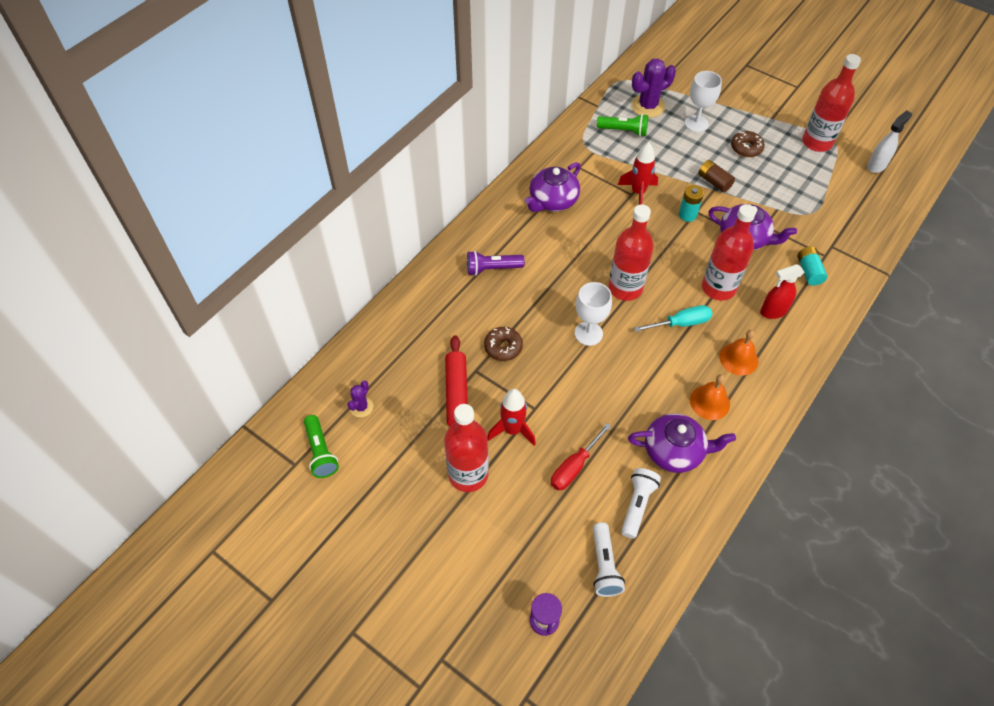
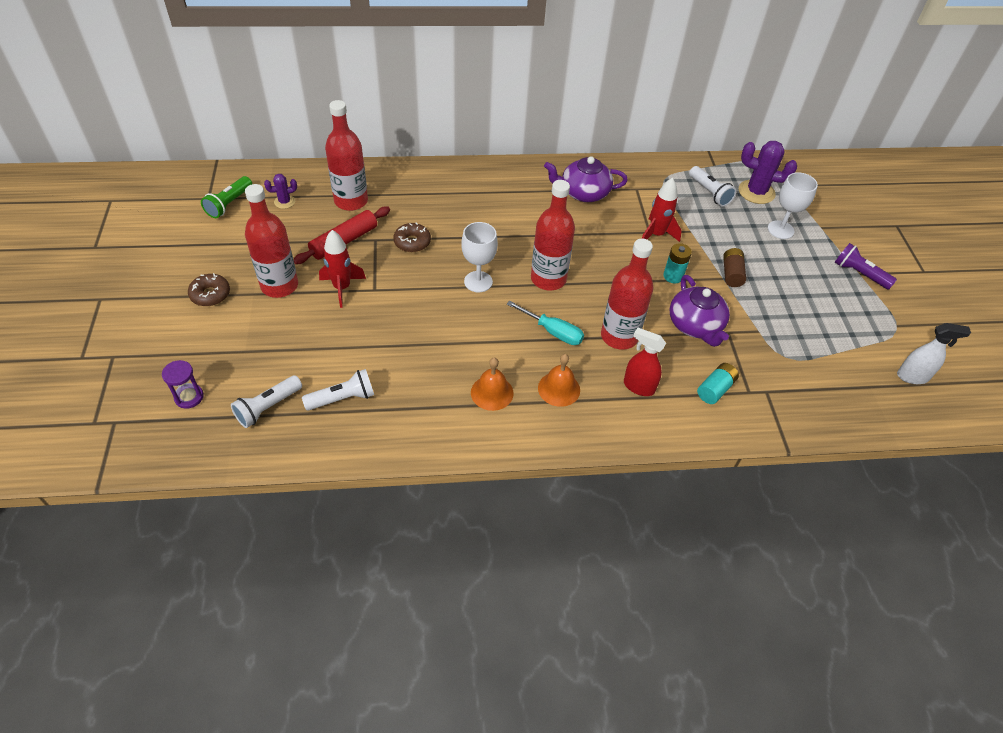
camera: 45 degrees right, 5 degrees down
purple flashlight [467,251,525,276] -> purple flashlight moved to [835,243,897,290]
red screwdriver [551,423,611,491] -> none
green flashlight [597,114,648,136] -> white flashlight [689,166,736,207]
purple teapot [628,413,736,473] -> none
brown donut [731,131,765,157] -> brown donut moved to [188,273,230,306]
red bottle [802,54,861,152] -> red bottle moved to [325,100,368,211]

